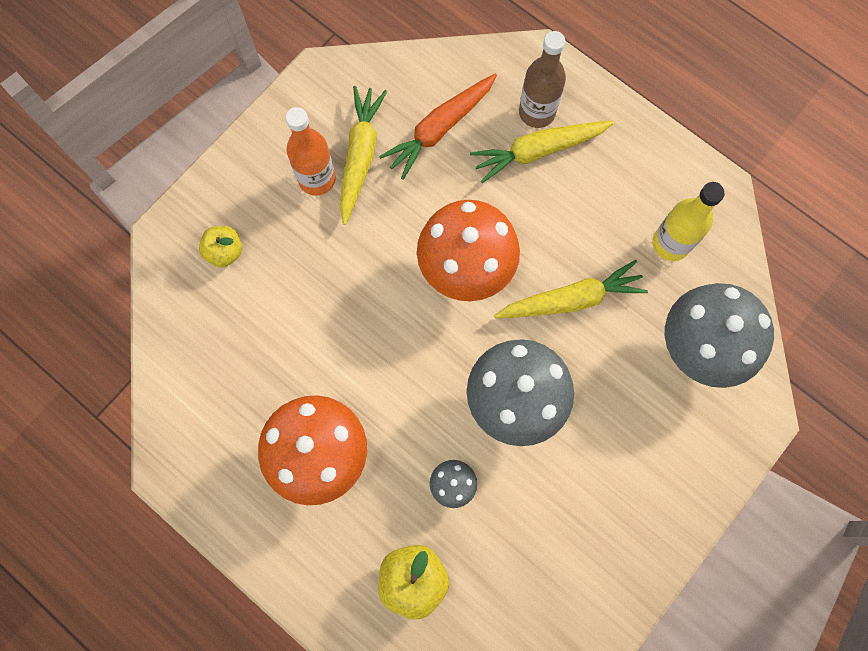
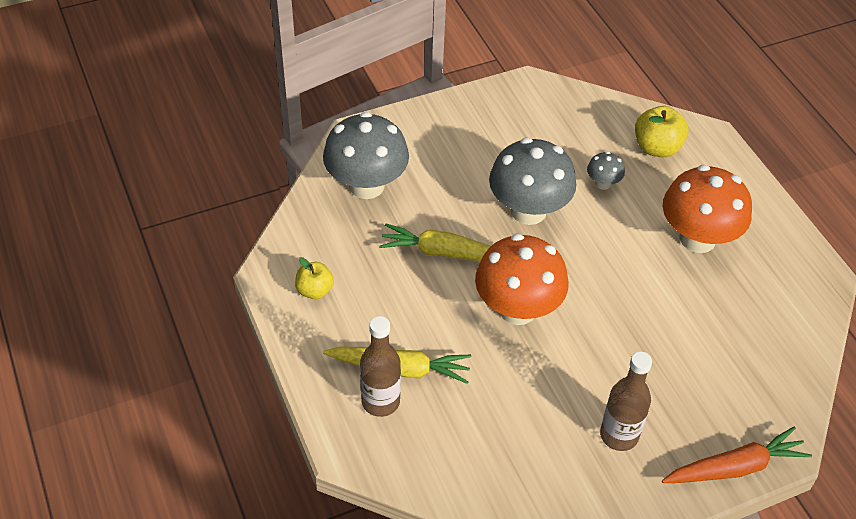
camera: 155 degrees left, 25 degrees down
yellow apple [199,226,242,267] -> yellow apple moved to [295,257,334,299]
orange bottle [286,107,336,196] -> brown bottle [600,352,652,451]
yellow carrot [340,86,387,225] -> none
orange carrot [379,74,497,180] -> orange carrot moved to [662,426,812,483]
yellow bottle [653,182,725,261] -> none

